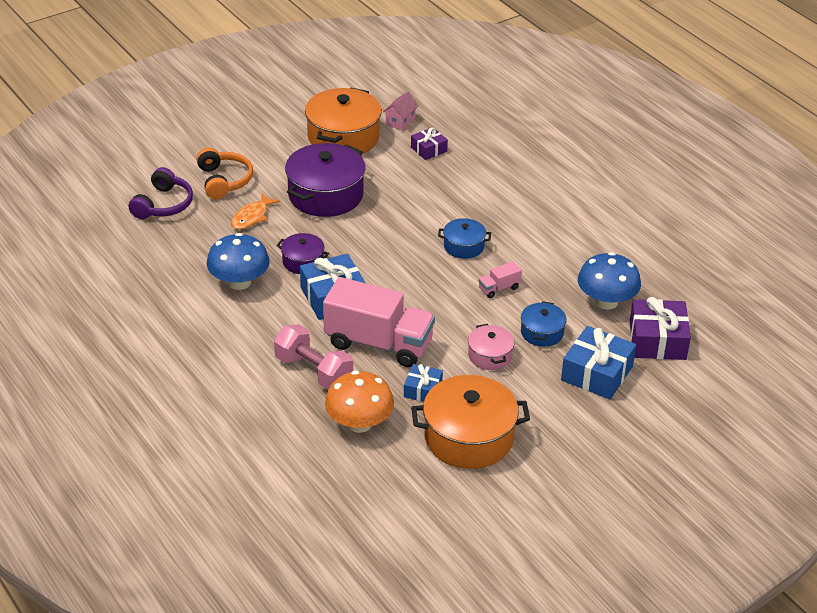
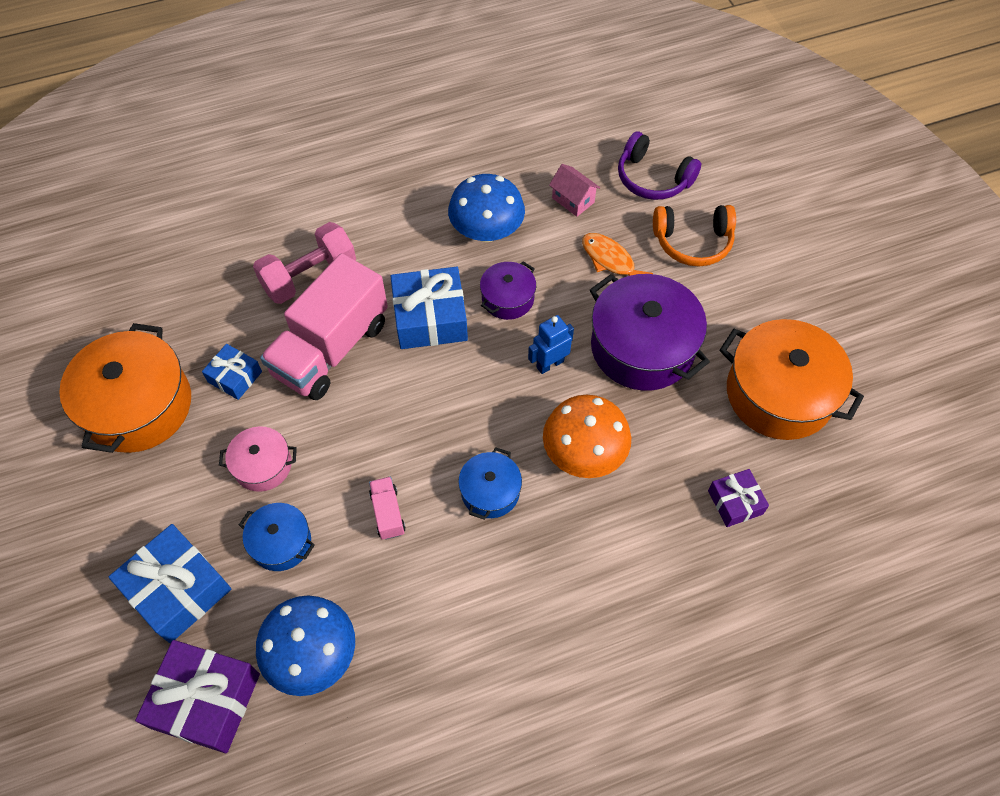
camera: 105 degrees right, 20 degrees up
orange mushroom [325,371,394,433] -> orange mushroom moved to [543,395,631,478]
pink house [383,91,419,131] -> pink house moved to [549,164,600,217]
none -> blue robot [528,315,574,374]

